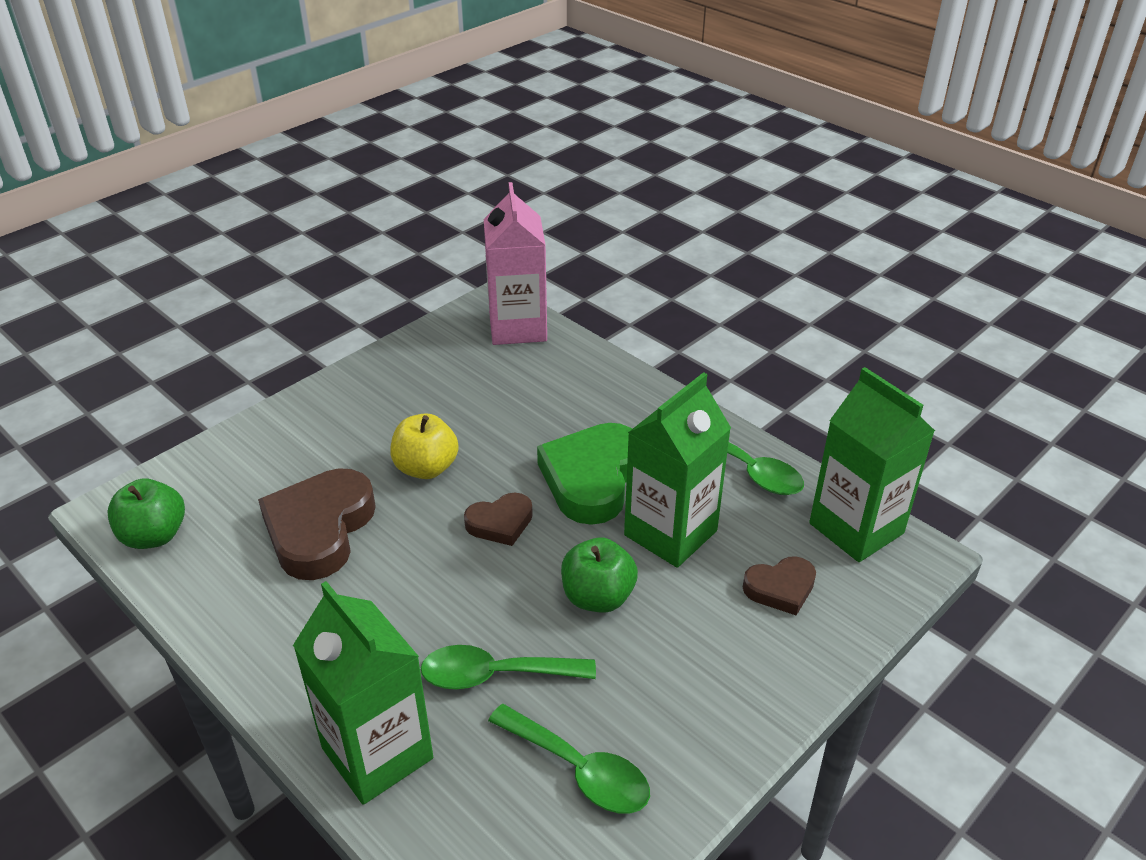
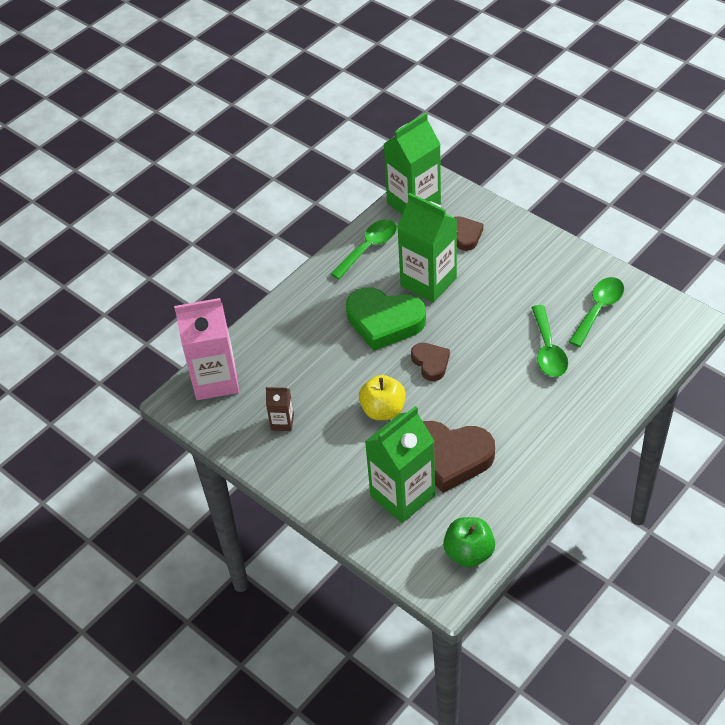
camera: 90 degrees left, 10 degrees up
green carton [293,581,433,805] -> green carton moved to [365,406,435,523]
green apple [561,537,638,613] -> none
none -> brown carton [266,387,294,431]

